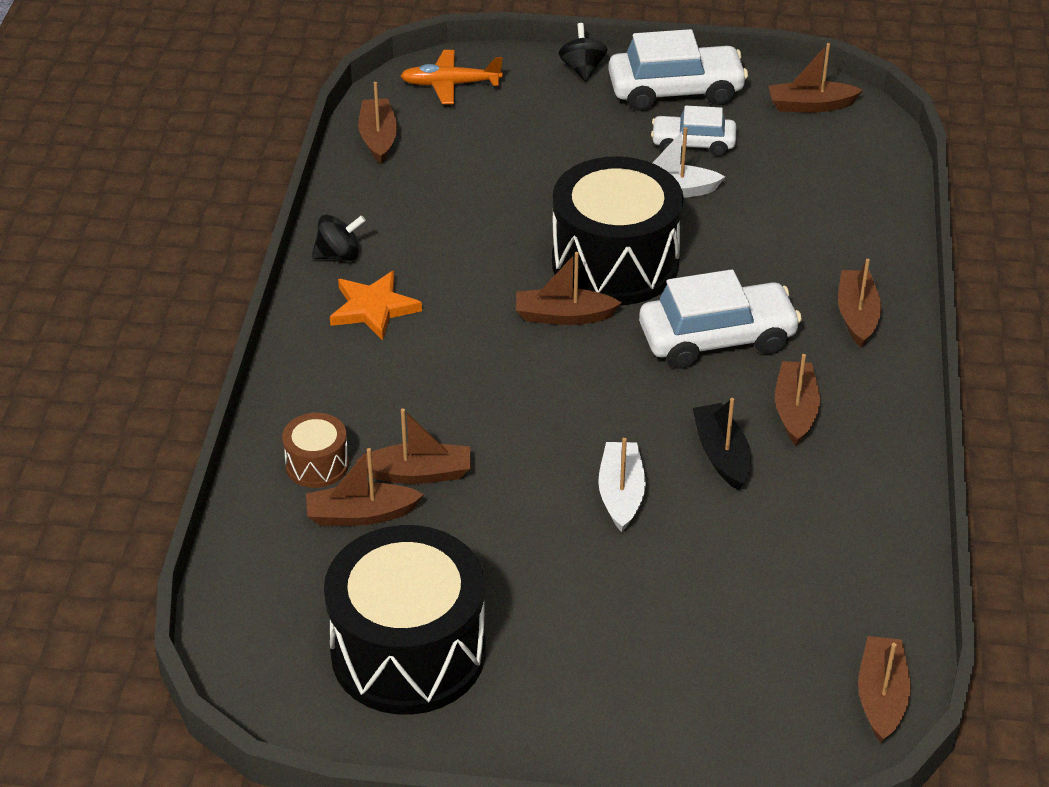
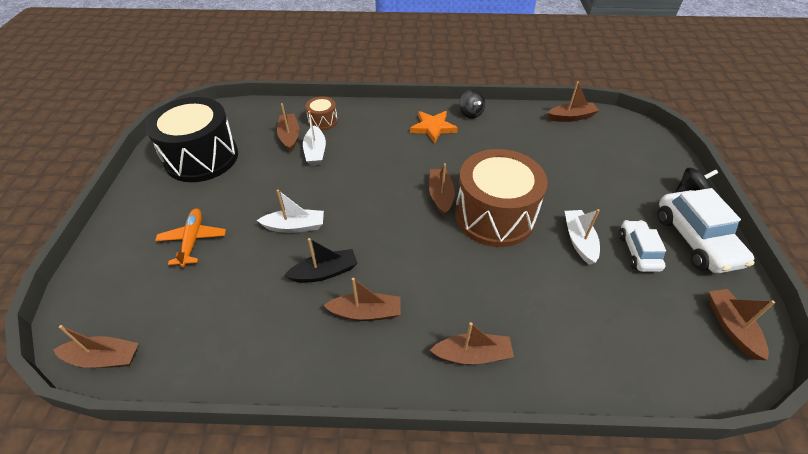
camera: 85 degrees right, 5 degrees up
brown boat [356,408,471,484] -> white boat [303,111,326,165]
orange plane [400,50,503,104] -> orange plane moved to [155,208,226,267]
black drum [552,157,684,305] -> brown drum [455,149,548,247]
white car [639,269,802,369] -> none

